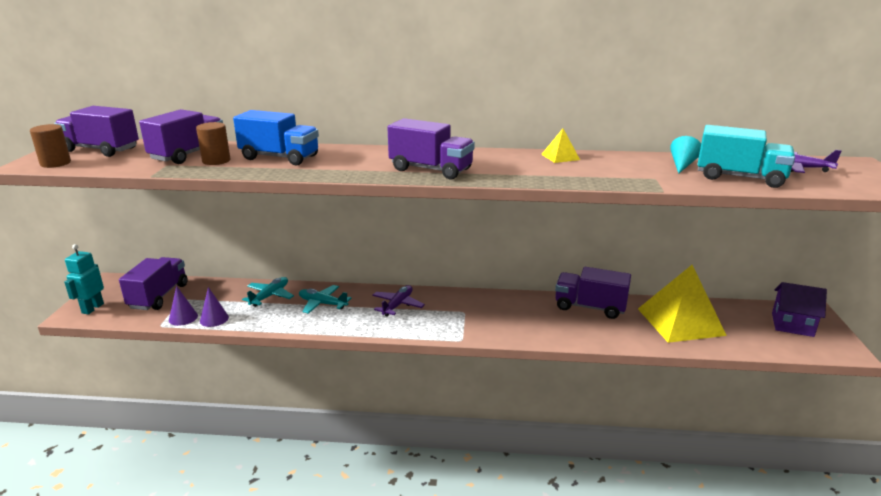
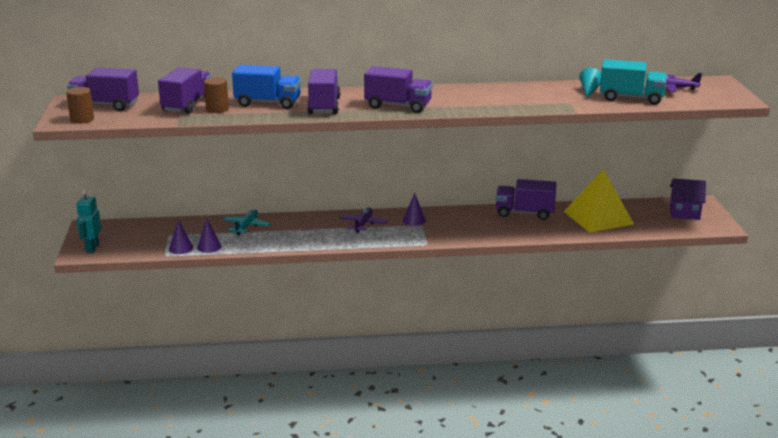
camera: 10 degrees left, 0 degrees up
purple truck [119,257,188,310] -> purple truck moved to [307,69,341,114]
turquoise plane [299,285,351,314] -> none
yellow pyramid [541,129,580,163] -> none
none -> purple cone [403,193,426,226]

